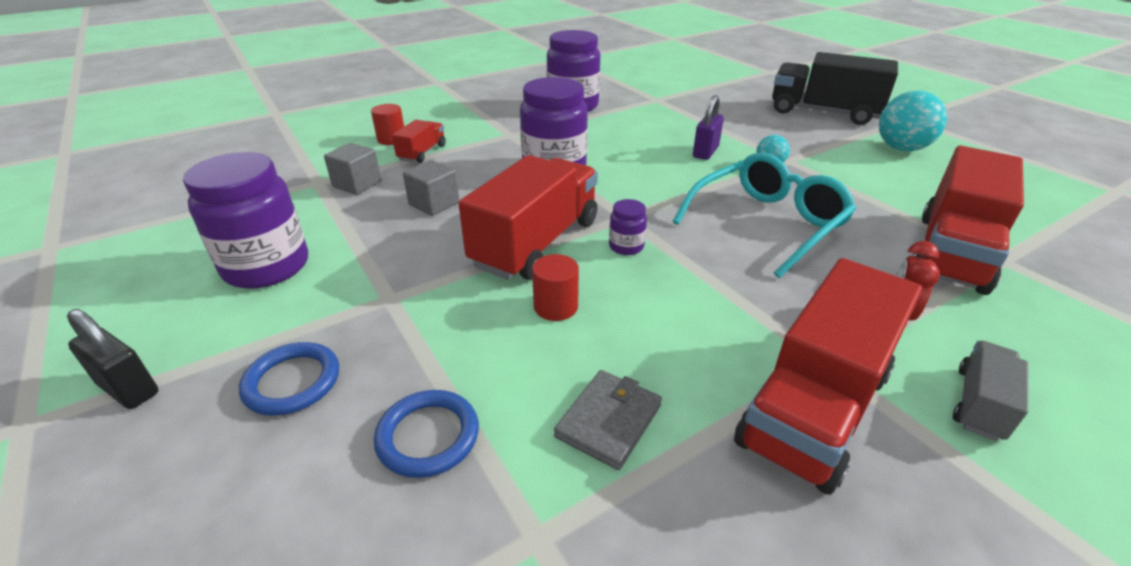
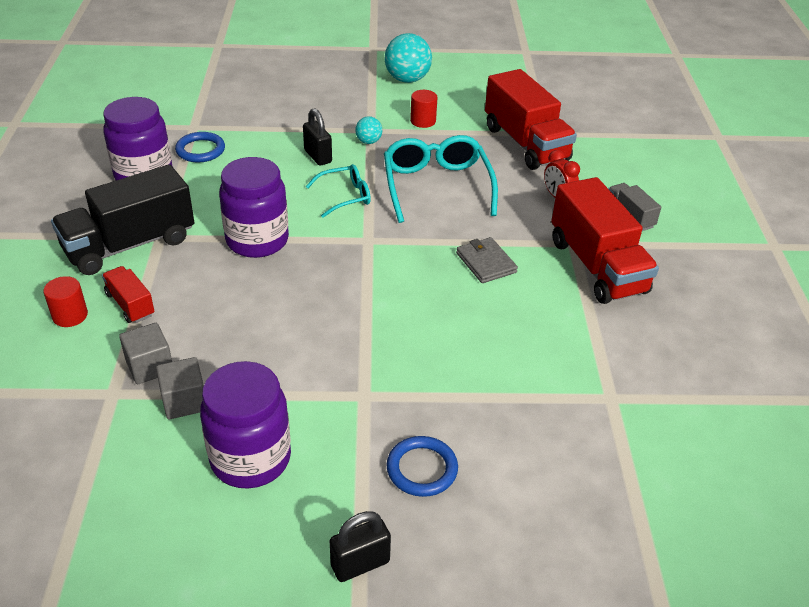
camera: 60 degrees left, 5 degrees up
blue ring [374,390,479,478] -> blue ring moved to [175,132,225,162]
grey cube [403,160,460,216] -> grey cube moved to [156,357,204,419]
red truck [458,155,598,280] -> none
red cylinder [532,254,579,321] -> red cylinder moved to [410,90,438,128]
grey wallet [554,370,662,470] -> grey wallet moved to [456,237,518,283]
purple jar [609,199,647,255] -> none
purple padlock [693,95,724,160] -> black padlock [303,108,332,166]
black truck [772,52,898,125] -> black truck moved to [51,164,195,275]
none -> turquoise glasses [306,164,371,218]

